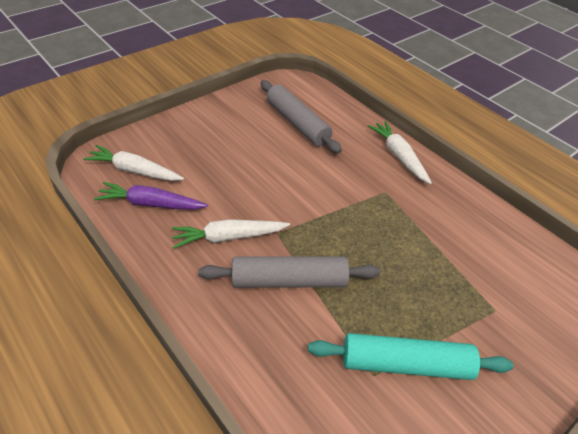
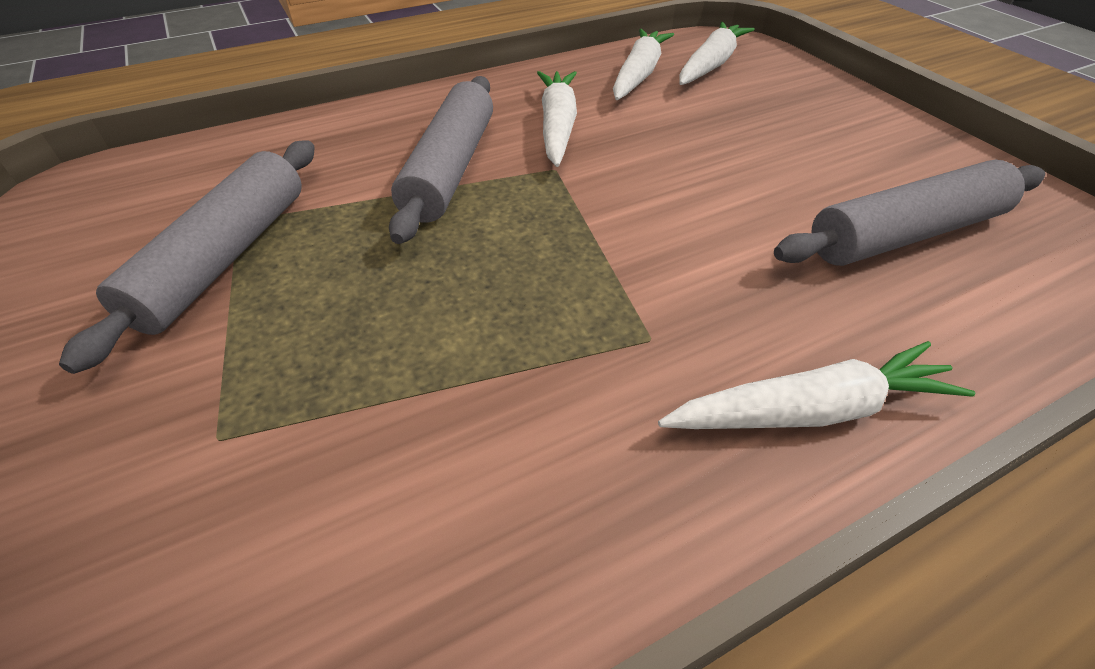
camera: 105 degrees right, 0 degrees up
purple carrot [94,182,208,210] -> white carrot [613,29,674,100]
turquoise rolling pin [308,333,513,380] -> grey rolling pin [59,140,315,374]

